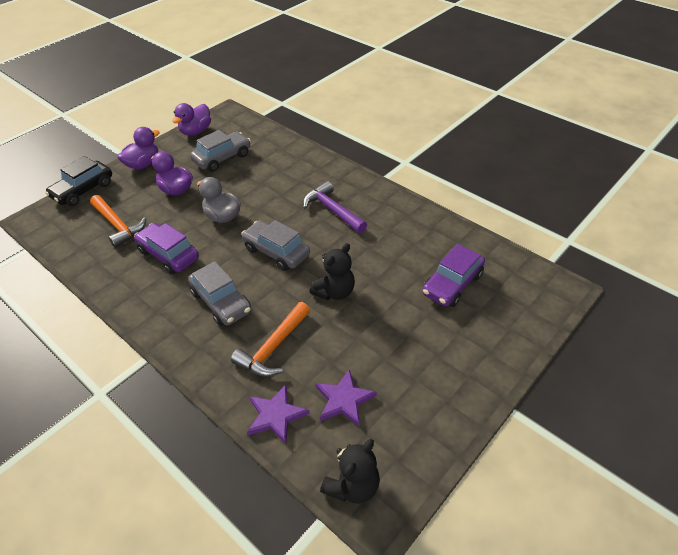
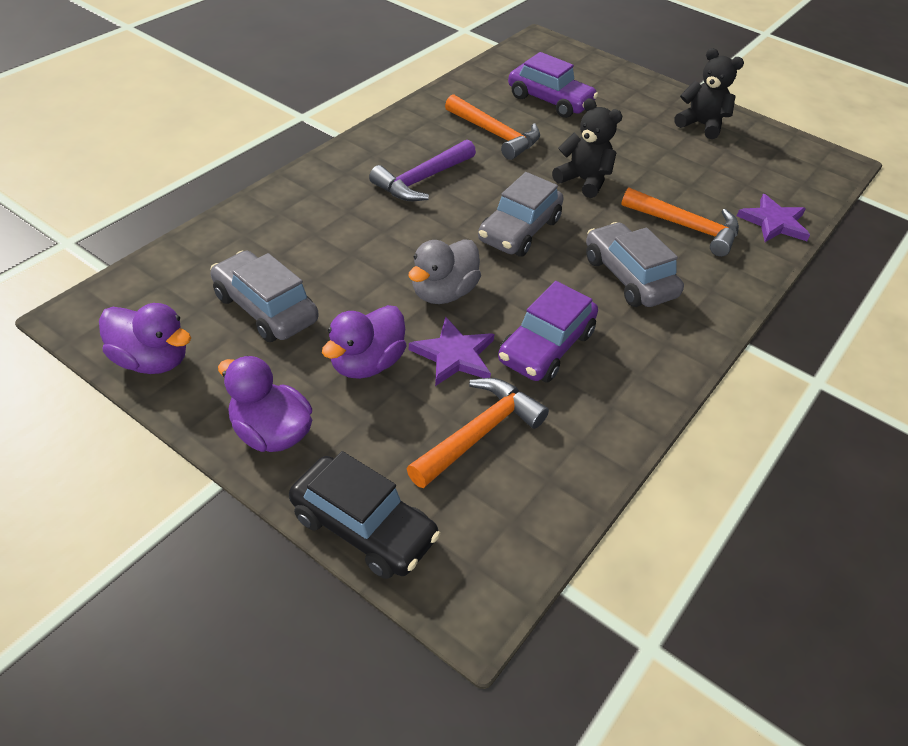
camera: 100 degrees left, 0 degrees up
grey car [188,261,251,326] -> grey car turned 75 degrees counterclockwise [586,222,684,307]
purple star [315,369,377,427] -> purple star moved to [409,317,494,386]
black teddy bear [320,439,380,504] -> black teddy bear moved to [674,48,744,139]
none -> orange hammer [445,94,540,160]

